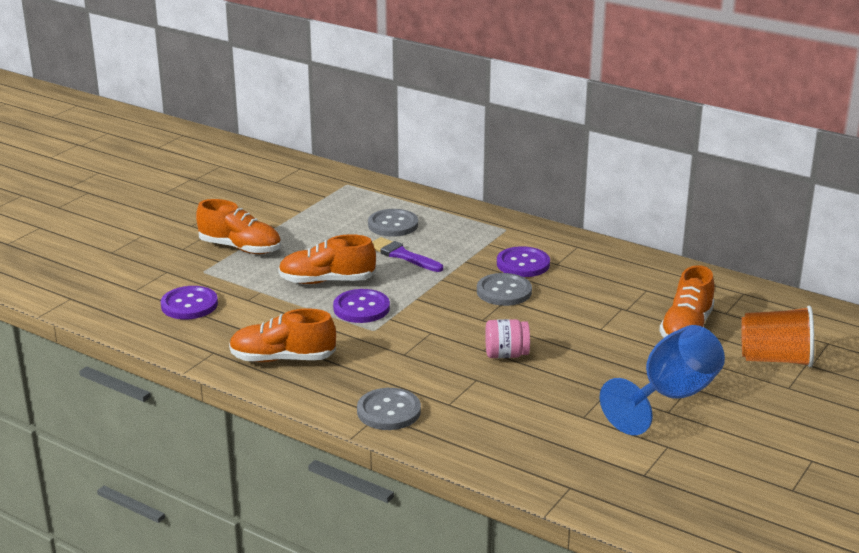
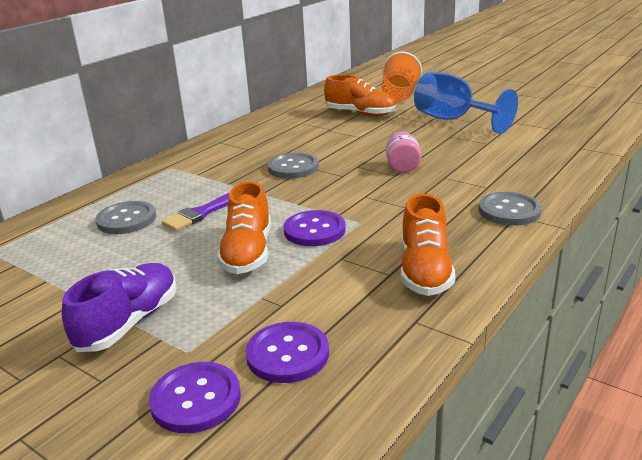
camera: 85 degrees left, 0 degrees up
orange shoe [196,199,281,254] -> purple shoe [62,263,177,352]
purple button [497,246,550,277] -> purple button moved to [149,362,241,433]

